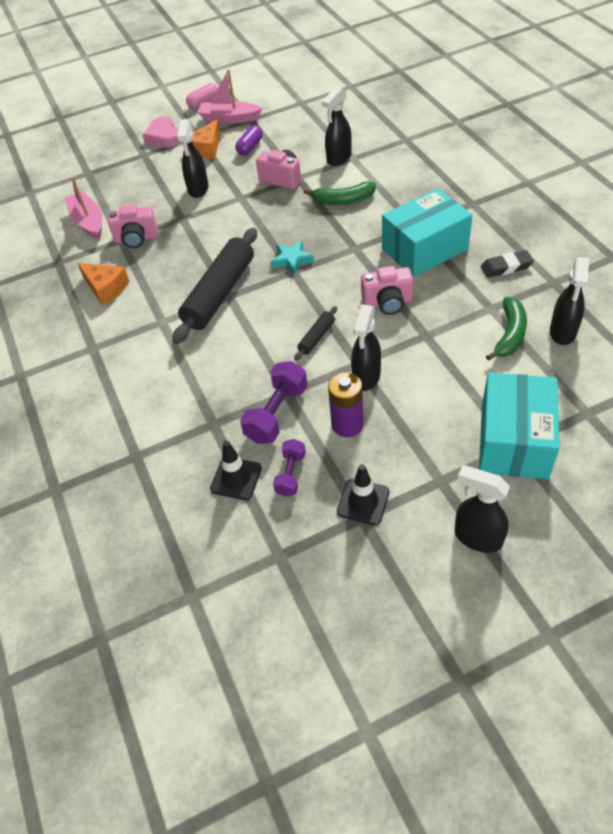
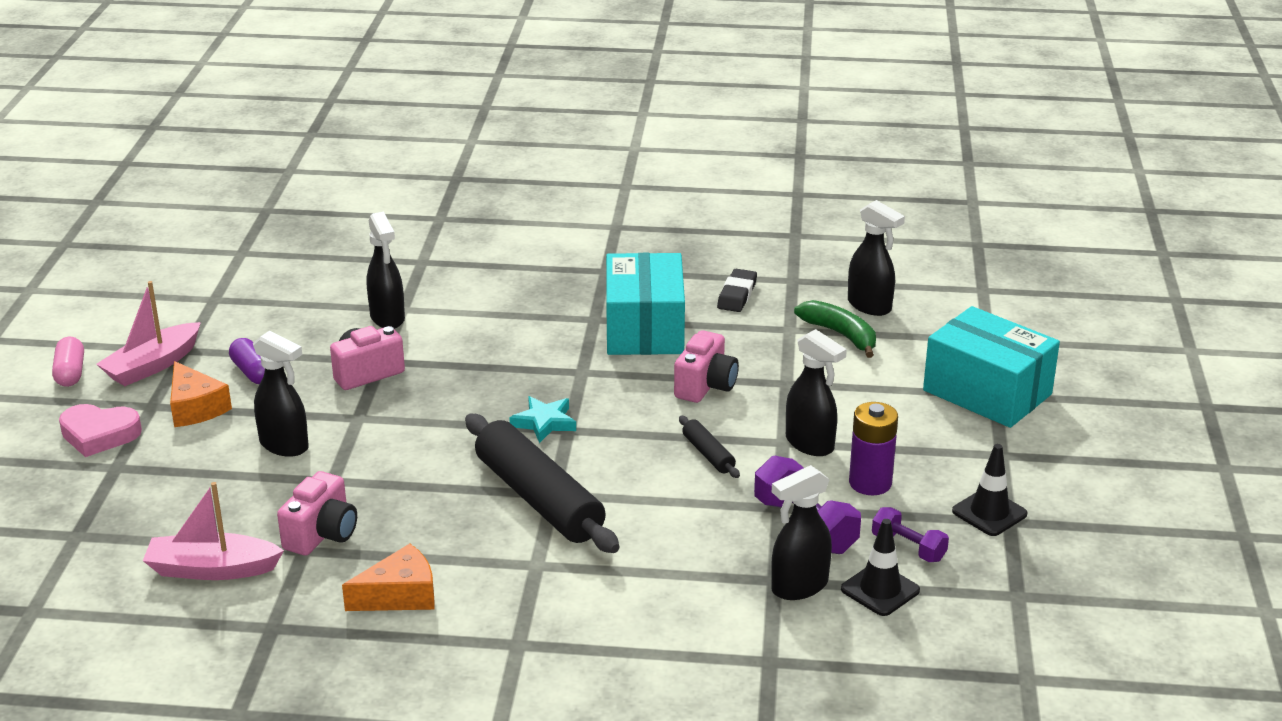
camera: 65 degrees left, 20 degrees down
green banana [304,181,376,205] -> none
black spray bottle [455,465,510,553] -> black spray bottle moved to [771,465,832,600]

